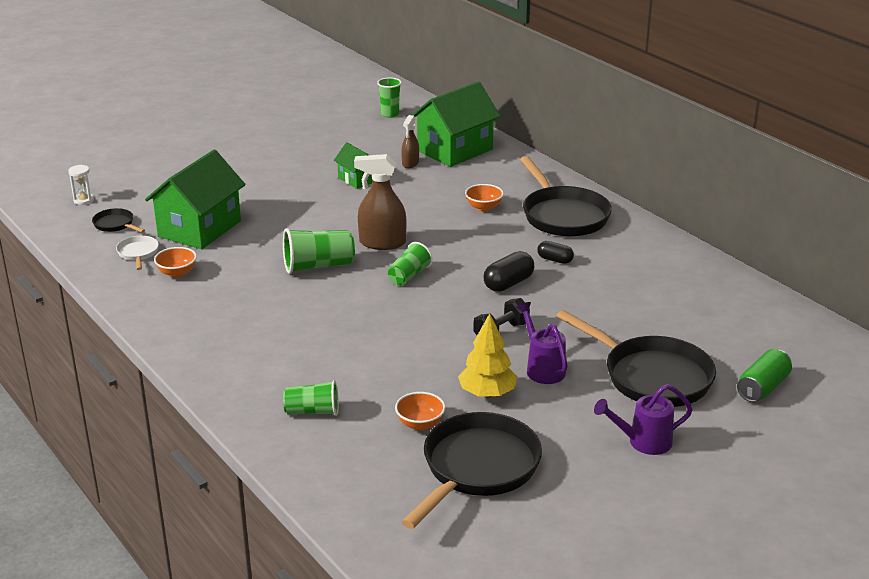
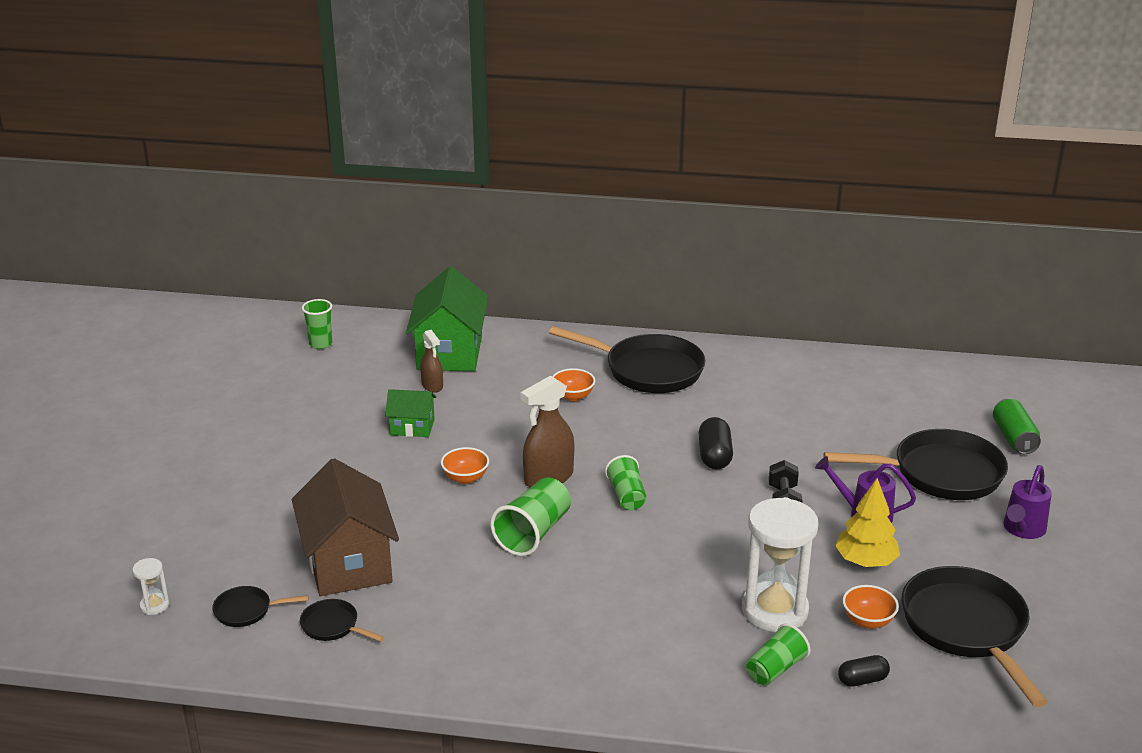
camera: 45 degrees left, 0 degrees up
white pan [116,236,159,270] -> black pan [300,599,384,642]
green house [145,150,246,249] -> brown house [292,458,399,596]
orange bowl [154,247,197,278] -> orange bowl moved to [441,447,489,484]
black capsule [537,241,574,264] -> black capsule moved to [838,655,890,687]
none -> white hourglass [742,497,819,632]

